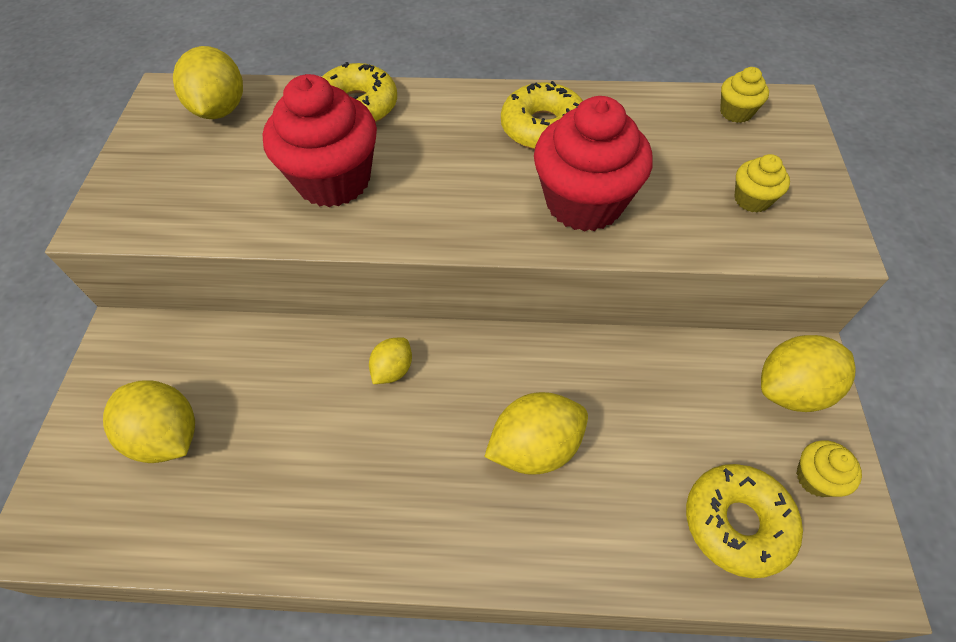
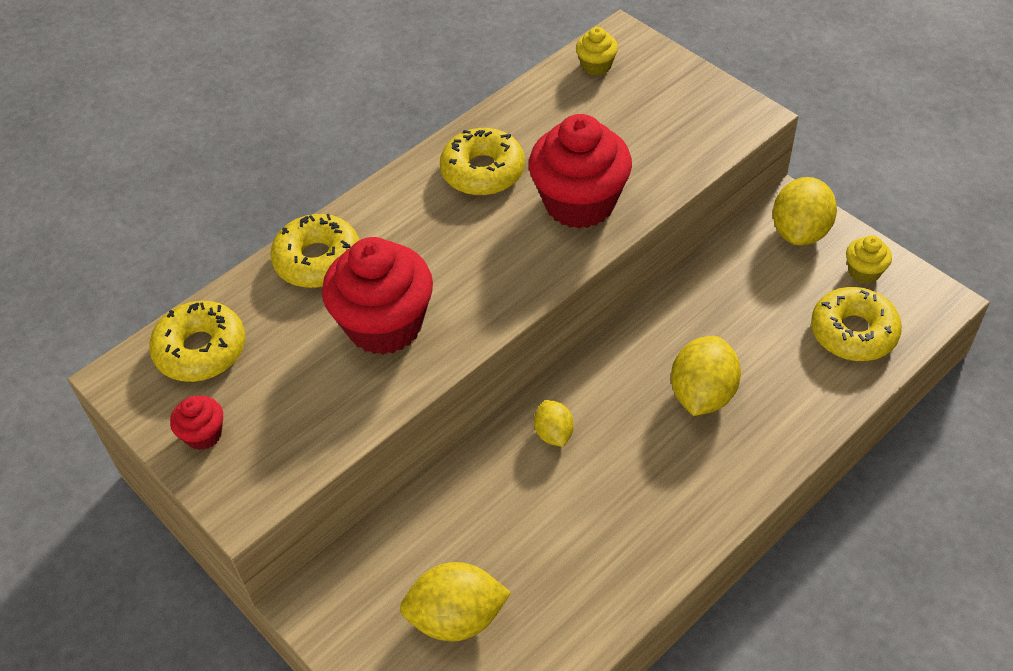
camera: 45 degrees left, 5 degrees down
yellow lemon [173,46,243,119] -> yellow donut [149,301,245,382]
yellow cupcake [734,154,790,213] -> none
none -> red cupcake [170,396,223,450]

